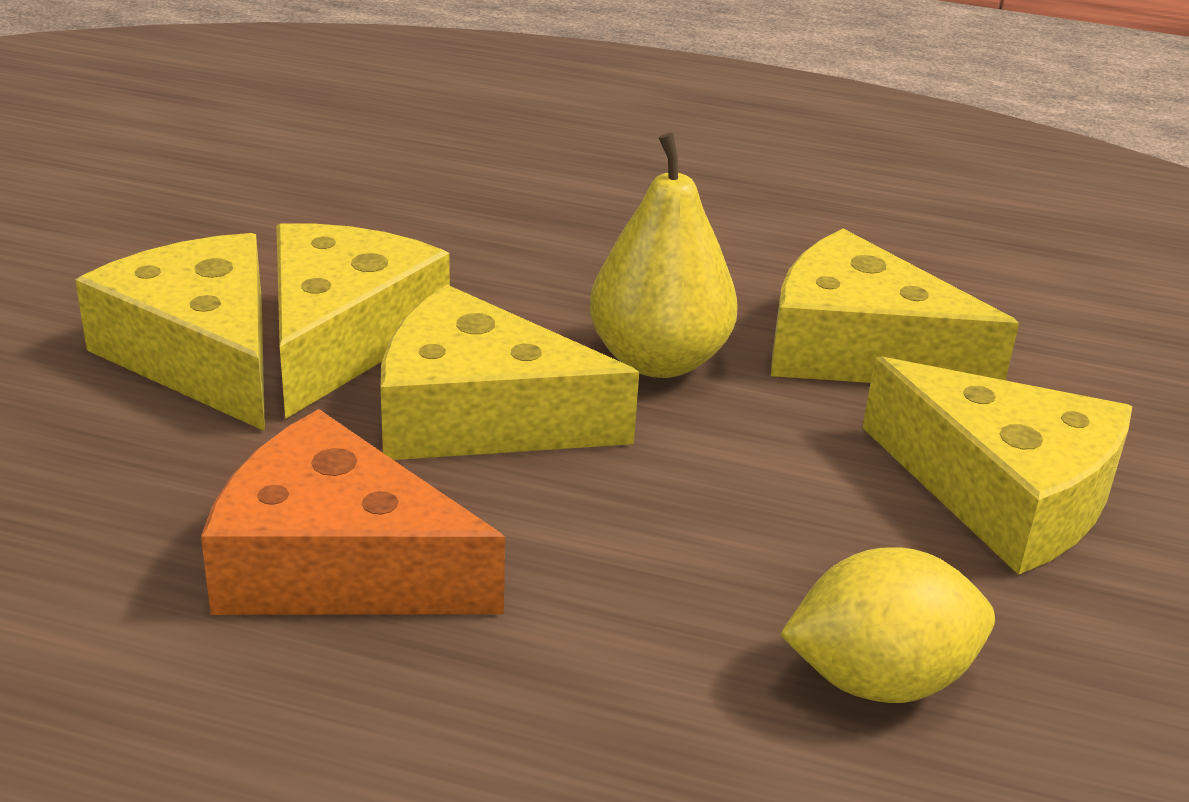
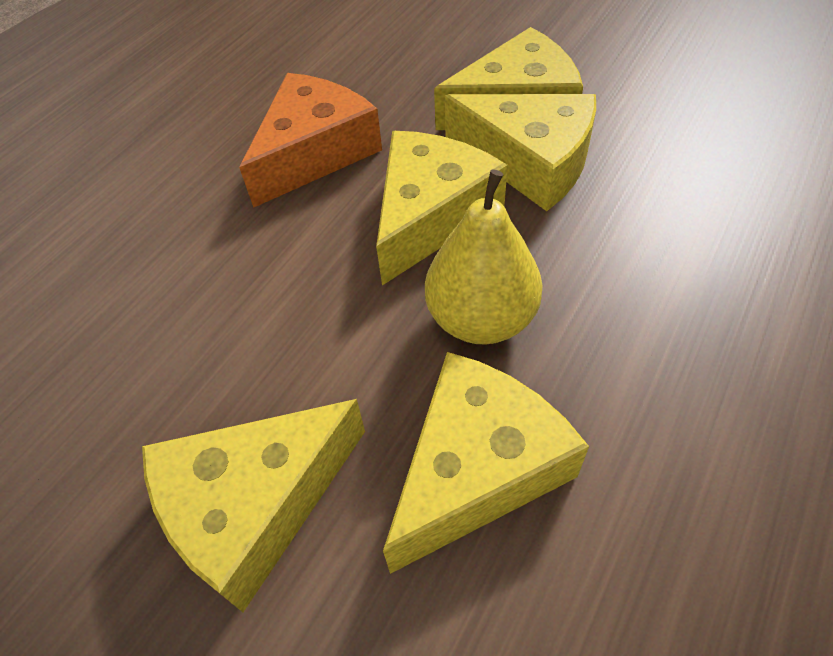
camera: 110 degrees right, 20 degrees up
yellow lemon [780,547,995,703] -> none

